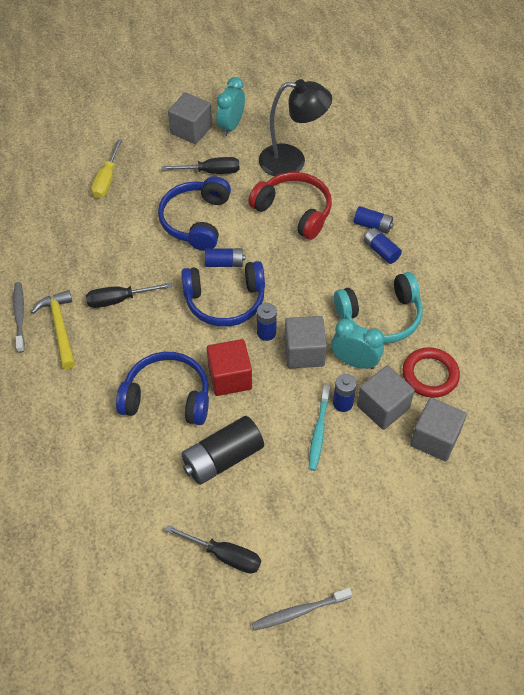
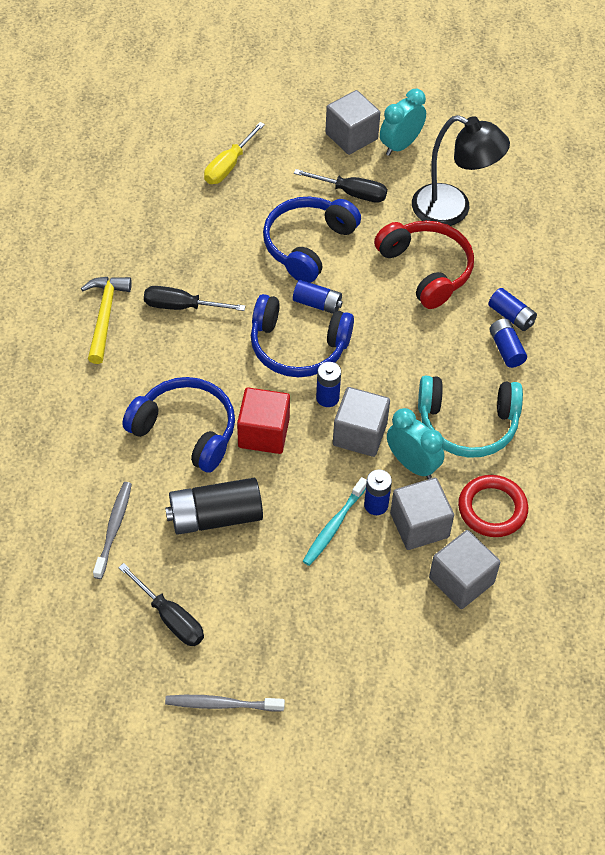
camera: 20 degrees right, 0 degrees up
grey toothbrush [13,282,25,353] -> grey toothbrush moved to [93,482,132,579]

